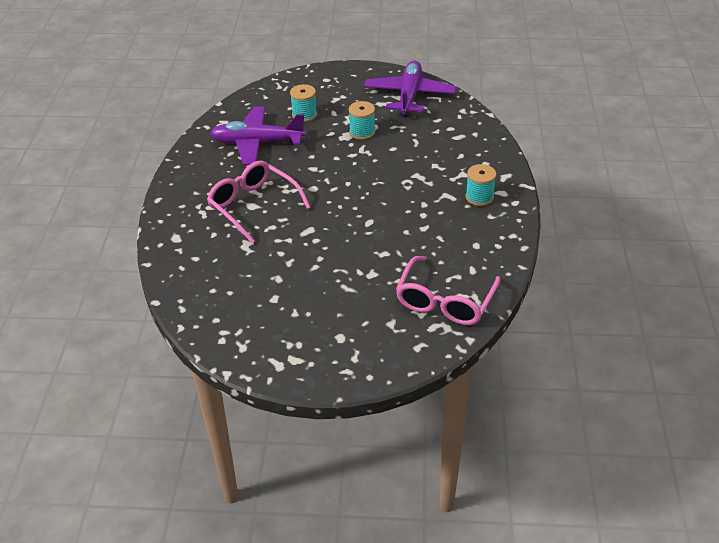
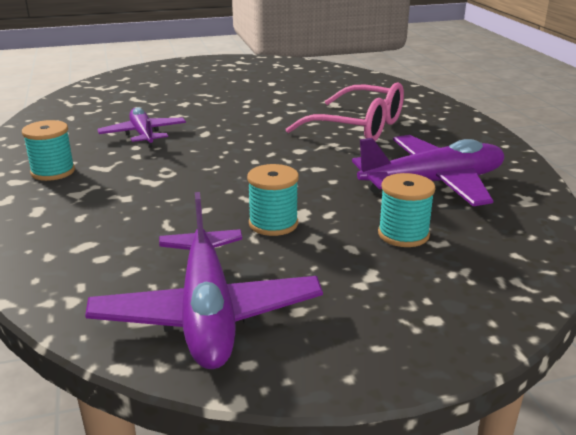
camera: 160 degrees right, 15 degrees down
pink glasses [396,256,501,325] -> none
none -> purple plane [97,107,186,148]

